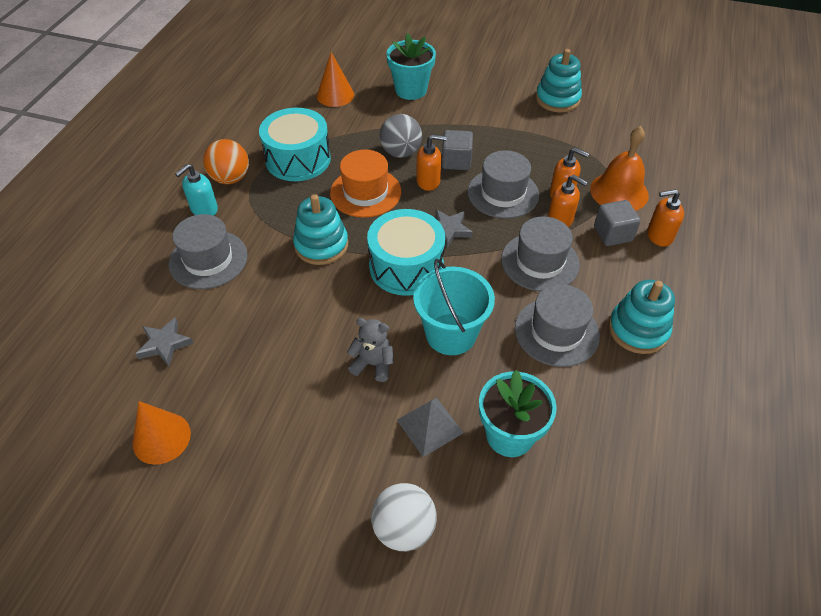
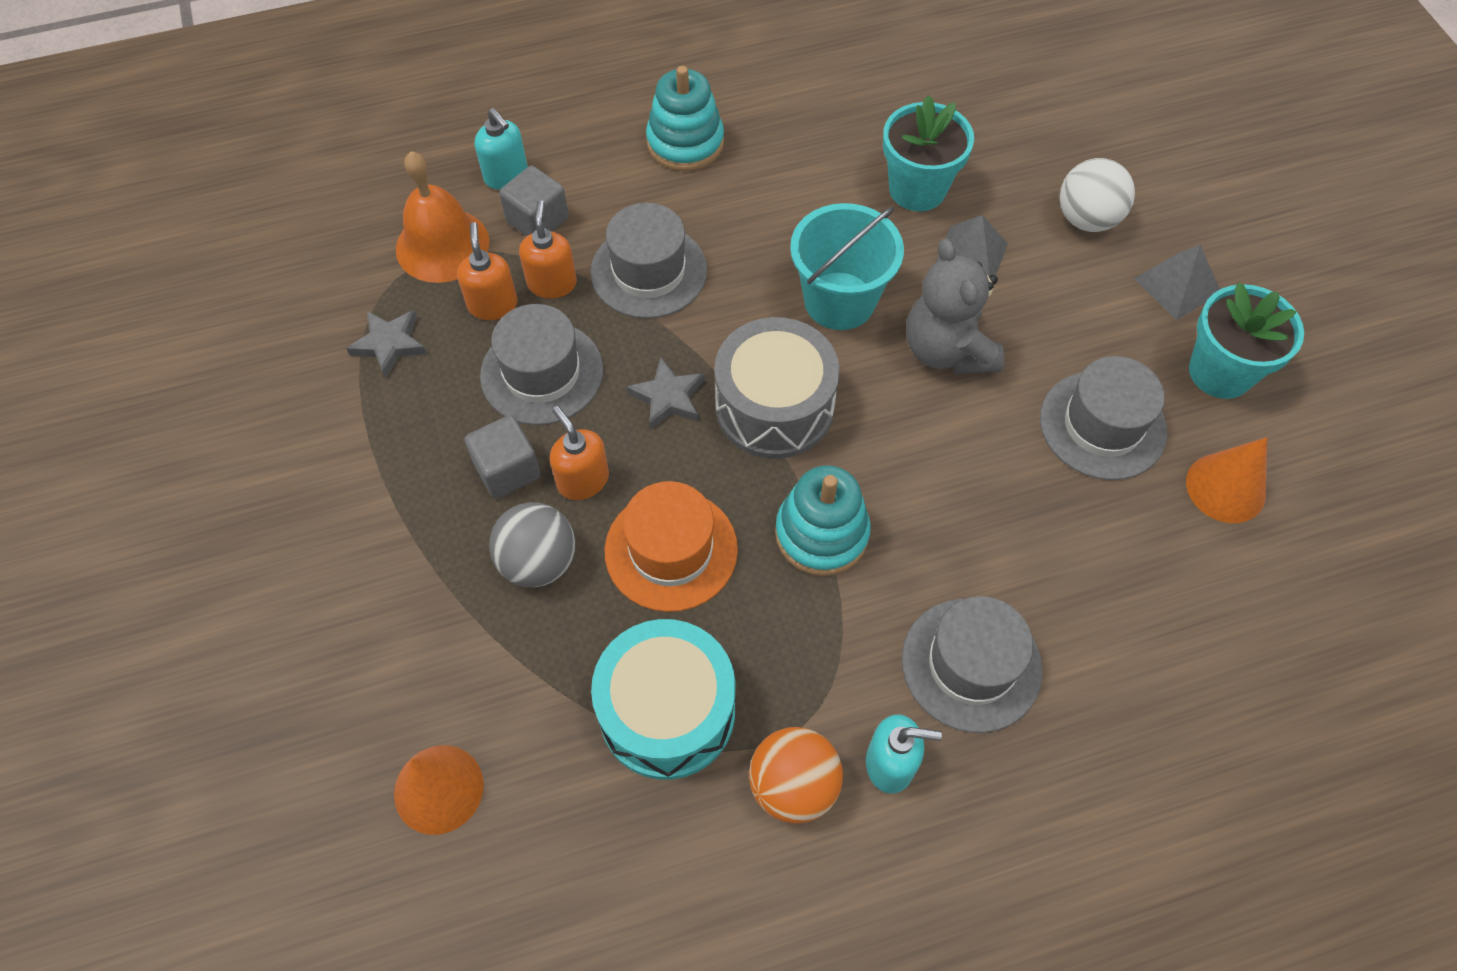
camera: 125 degrees left, 10 degrees up
grey star [136,317,194,366] -> grey star moved to [346,310,427,379]
grey teddy bear [347,318,394,382] -> grey teddy bear [906,238,1004,375], size x1.61
turquoise drum [367,209,445,296] -> grey drum [715,317,840,459]
turquoise flower pot [386,33,436,100] -> turquoise flower pot moved to [1189,282,1304,399]
grey hat [515,284,600,367] -> grey hat moved to [1040,356,1167,480]
turquoise stacking toy [536,49,582,113] -> none
orange soap dispenser [647,189,684,247] -> turquoise soap dispenser [475,108,528,190]
none -> grey pyramid [1134,245,1220,320]

